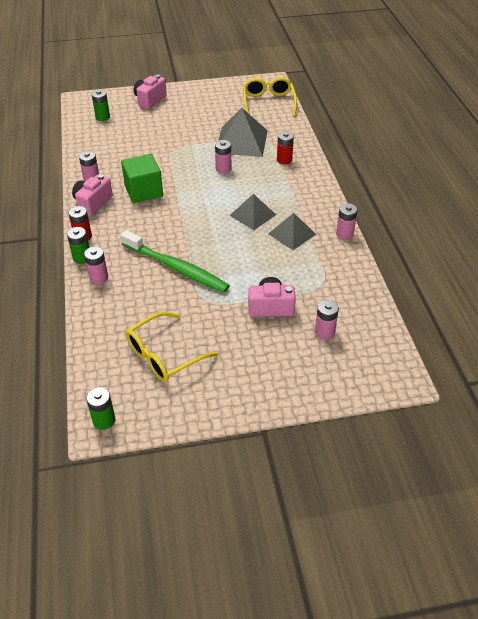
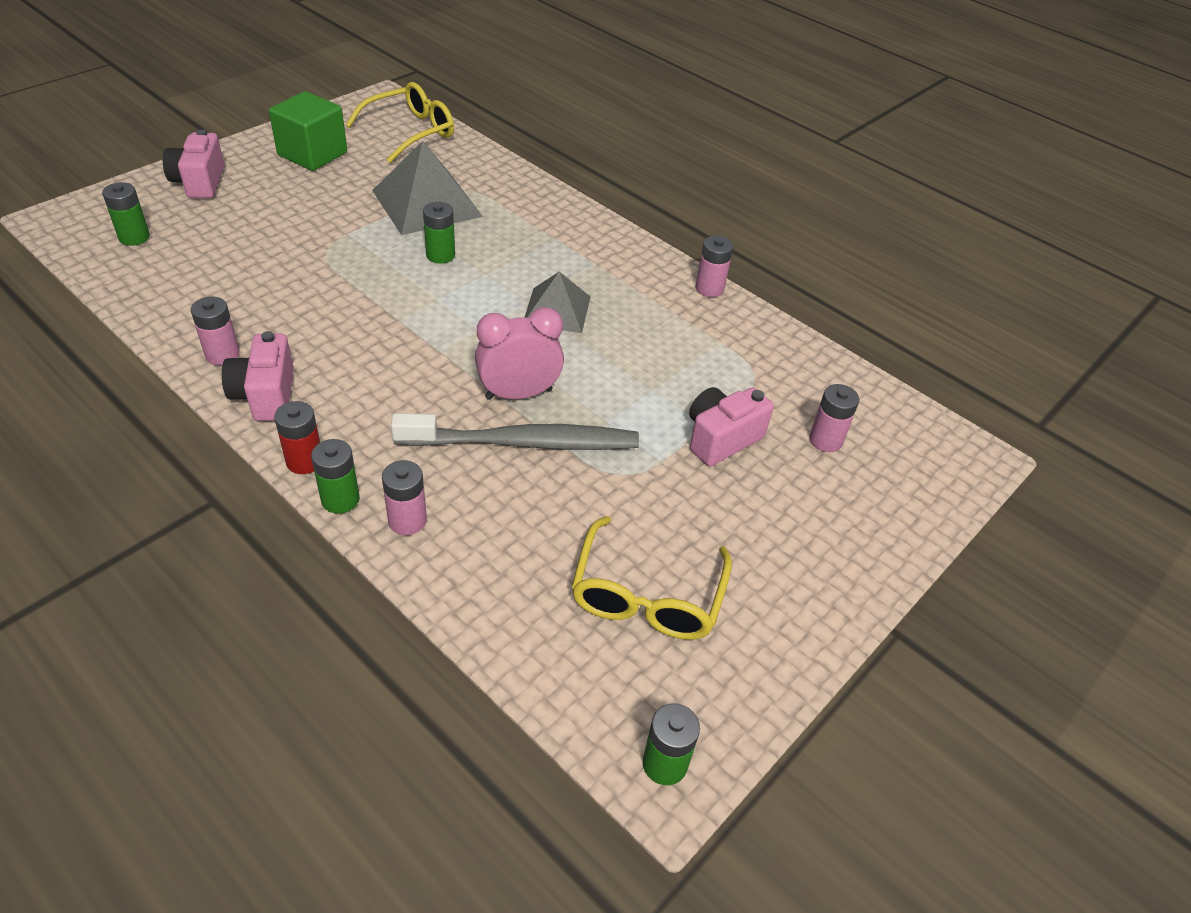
camera: 40 degrees left, 0 degrees up
green toothbrush [120,230,230,293] -> grey toothbrush [391,413,639,450]
green cube [121,154,163,203] -> green cube moved to [269,91,347,171]
pink battery [215,140,231,174] -> green battery [423,202,455,264]
yellow glasses [243,77,297,116] -> yellow glasses turned 90 degrees clockwise [346,82,454,163]
grey pyramid [268,213,316,250] -> none
red battery [277,131,294,165] -> none
none -> pink clock [475,307,564,400]

